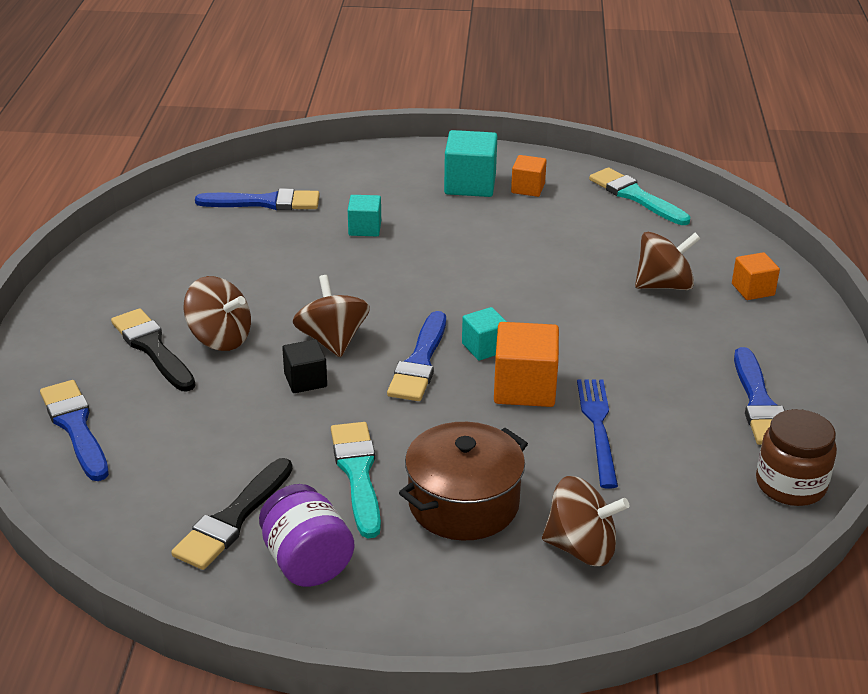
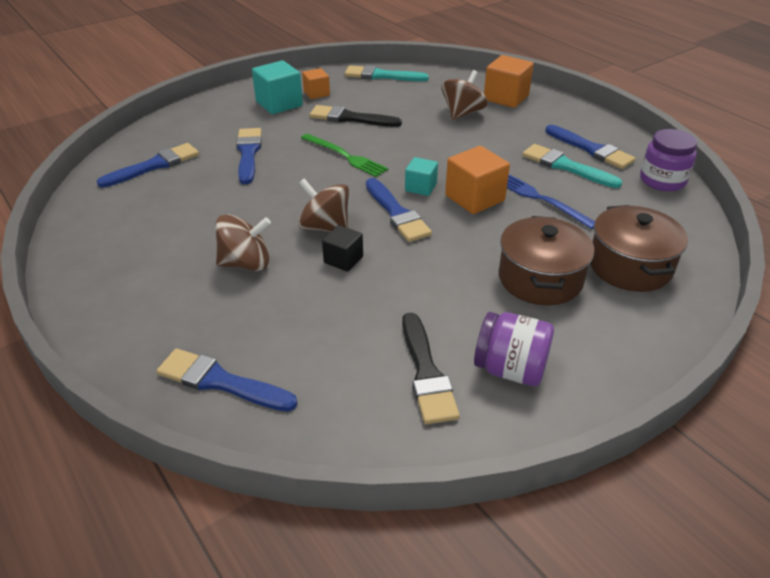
camera: 40 degrees left, 5 degrees up
black brush [111,308,196,391] -> black brush moved to [310,105,402,127]
turquoise brush [331,422,381,538] -> turquoise brush moved to [522,144,623,188]
turquoise cube [348,195,381,236] -> blue brush [236,128,262,184]
brown spinning top [542,476,630,566] -> brown pot [590,205,688,292]
orange cube [732,252,780,300] -> orange cube [484,55,534,108], size x1.66
brown jar [756,409,837,506] -> purple jar [640,129,697,191]
none -> green fork [301,134,388,177]

